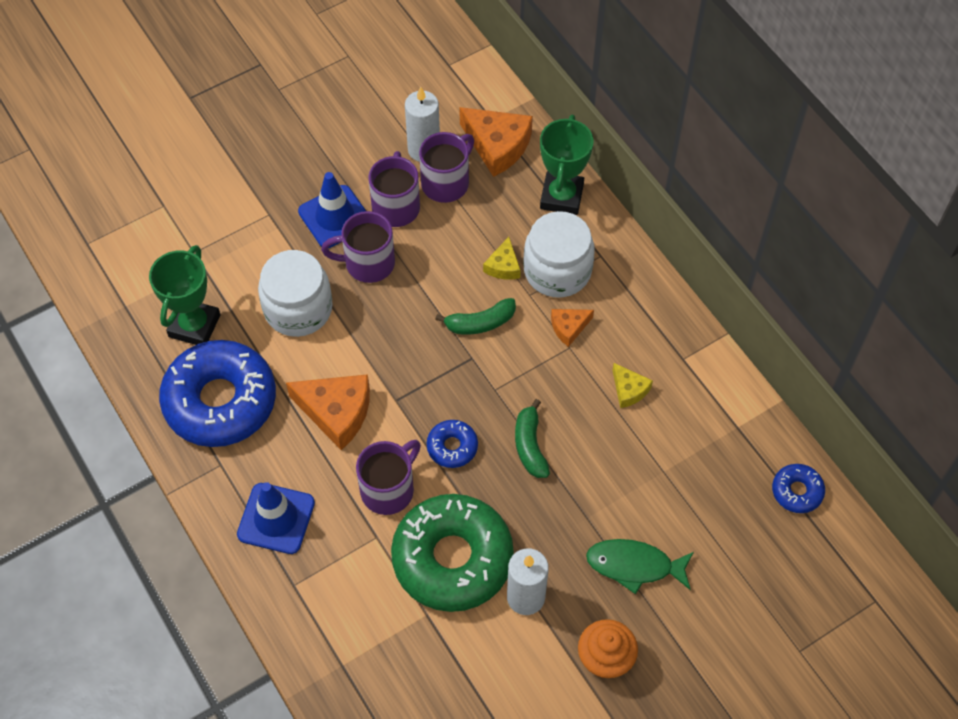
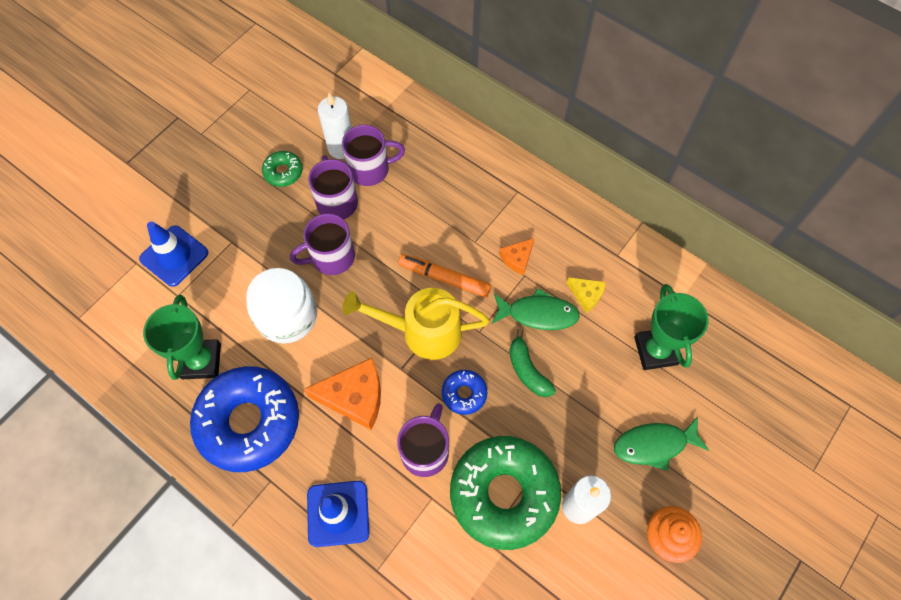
camera: 20 degrees left, 5 degrees up
blue traffic cone [298,172,366,248] -> blue traffic cone moved to [139,222,208,287]
purple mug [419,132,474,203] -> purple mug turned 60 degrees clockwise [342,125,405,186]
green banana [435,298,516,335] -> orange marker [398,254,491,297]
orange cheese [459,107,533,177] -> none
yellow cheese [483,237,521,279] -> none
white jar [524,211,595,297] -> none
green trophy [540,115,594,215] -> green trophy moved to [634,284,709,370]
blue donut [772,464,825,513] -> none
none -> green donut [262,151,303,187]
none -> yellow watering can [342,288,490,360]
none -> green fish [492,288,580,330]

